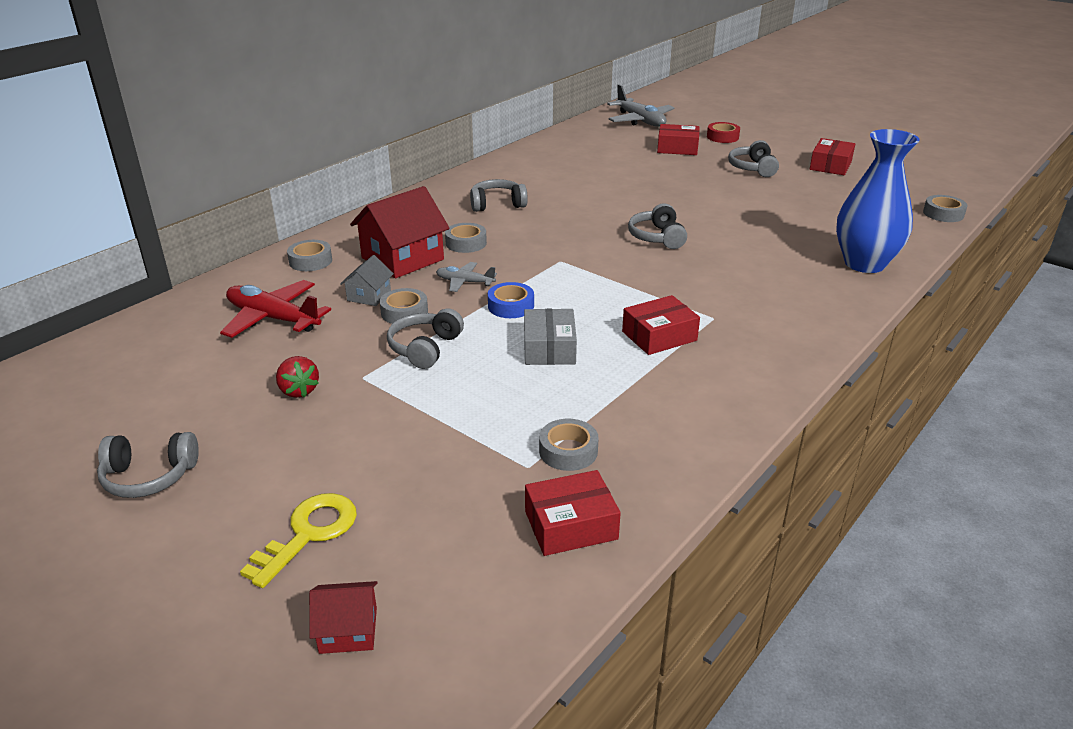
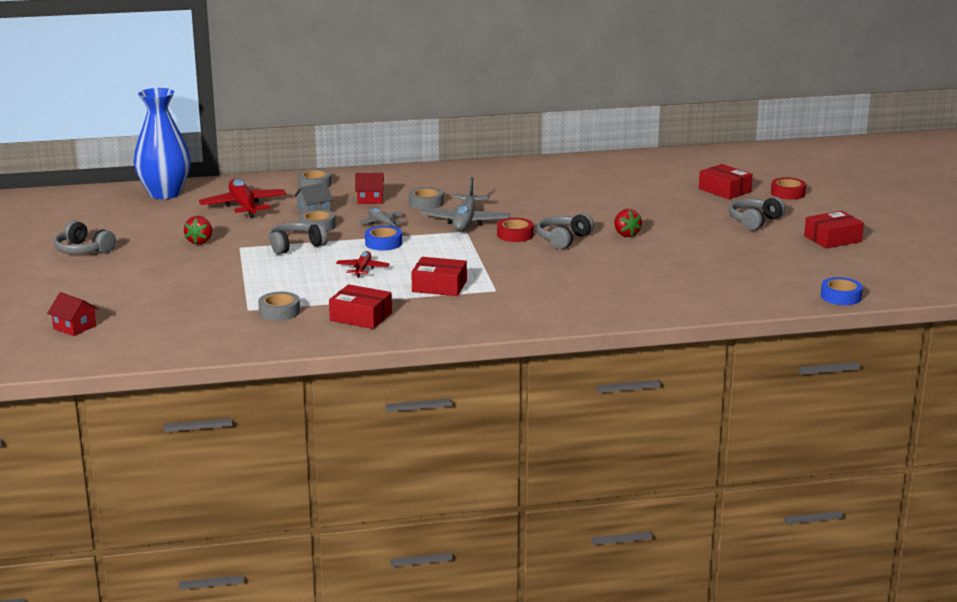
camera: 40 degrees right, 10 degrees down
yellow key [240,493,357,588] -> none
red house [350,186,450,278] -> red house [355,173,384,204], size x0.51
grey headphones [470,179,528,212] -> none
grey box [524,309,577,365] -> red plane [336,251,390,278]
red box [525,470,621,556] -> red box moved to [329,284,392,329]
grey plane [607,84,674,127] -> grey plane moved to [421,177,510,231]
blue vase [836,129,920,273] -> blue vase moved to [133,88,191,199]
grey tape [923,195,967,222] -> blue tape [821,277,863,305]
none -> red tape [497,218,534,242]
none -> red strawberry [614,209,642,237]

